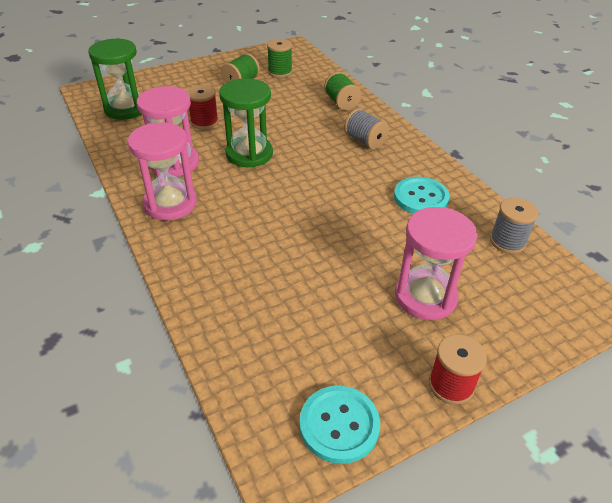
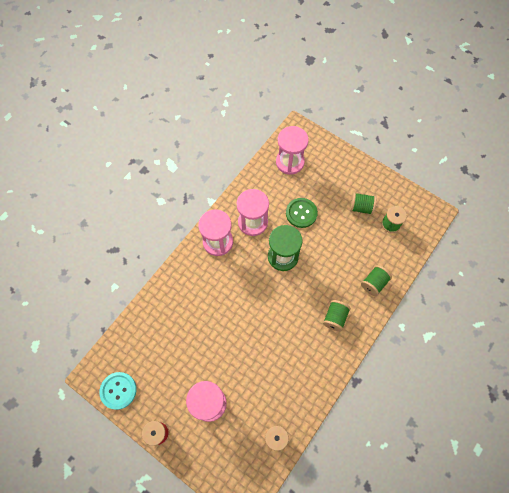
camera: 65 degrees right, 25 degrees up
green hourglass [88,38,142,120] -> pink hourglass [276,126,309,175]
red spool [187,85,219,129] -> green button [286,198,318,228]
grey spool [344,108,389,150] -> green spool [323,300,351,332]
turquoise button [394,177,450,214] -> none

